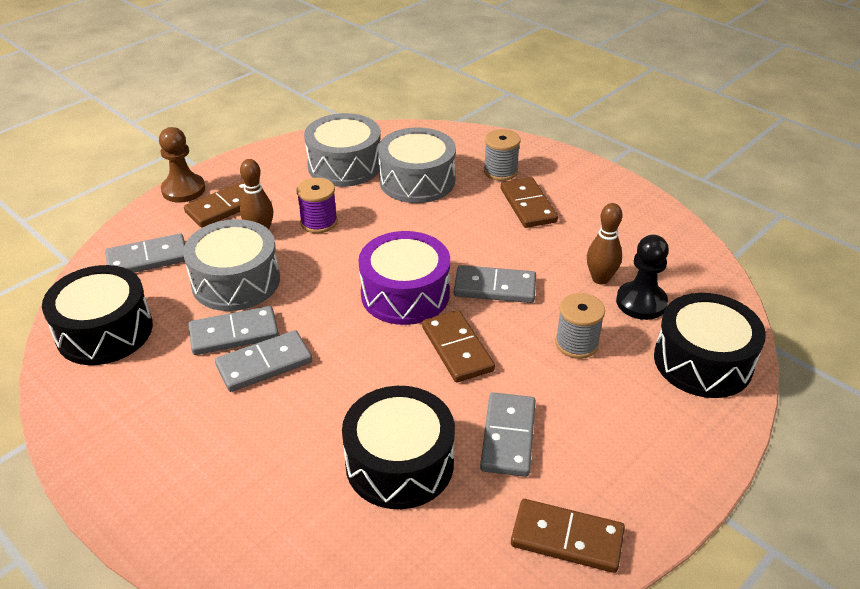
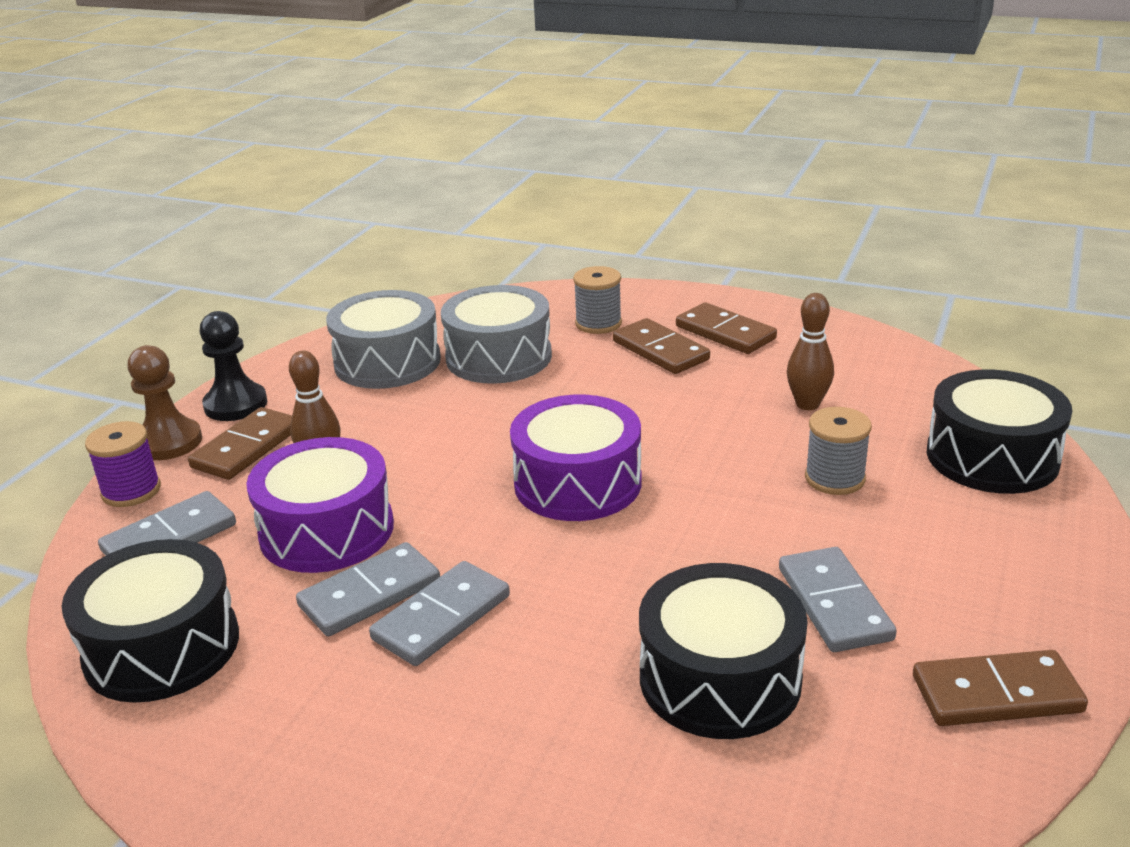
camera: 20 degrees left, 10 degrees down
grey drum [183,219,280,311] -> purple drum [246,437,394,573]
purple spool [296,178,338,233] -> purple spool moved to [85,421,161,507]
brown domino [422,310,495,383] -> brown domino moved to [676,302,777,354]
grey domino [454,265,536,303] -> none
black pawn [616,235,669,320] -> black pawn moved to [200,311,267,421]

